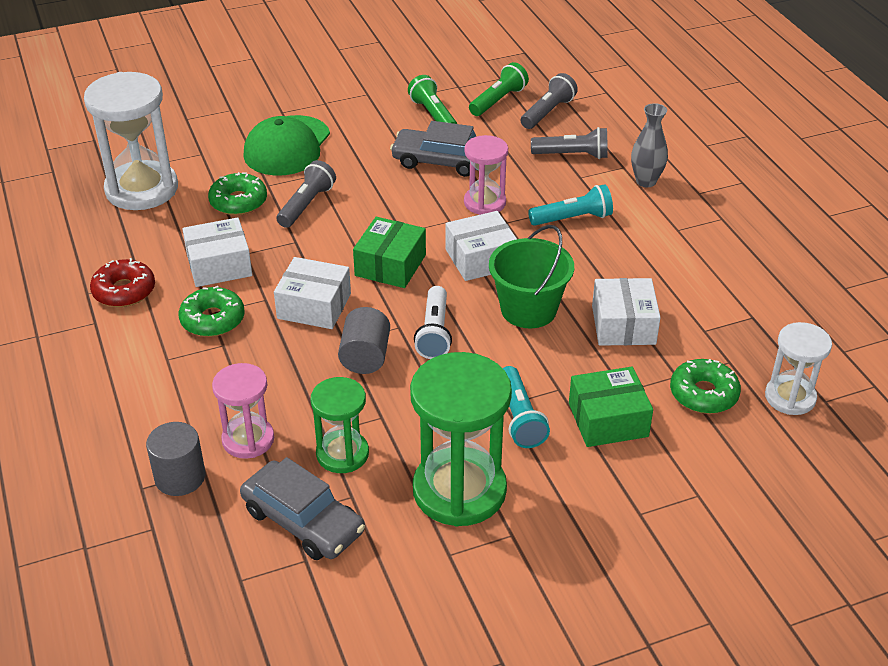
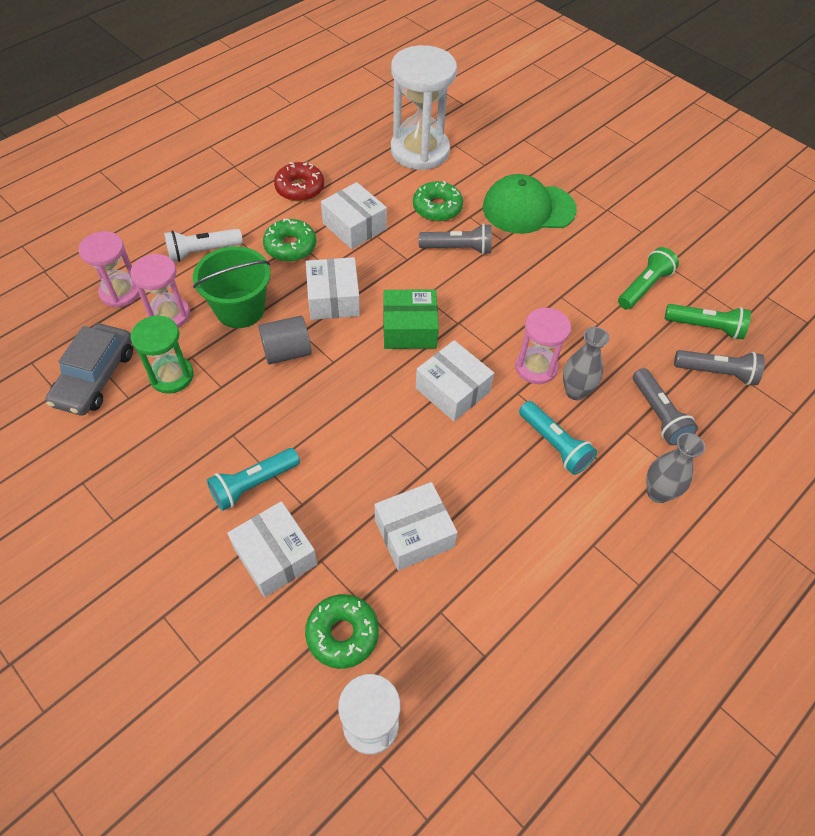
camera: 65 degrees right, 15 degrees up
grey cylinder [146,422,205,496] -> pink hourglass [79,231,140,307]
grey car [390,121,477,177] -> none
green hourglass [410,352,512,526] -> none
white flashlight [414,286,452,359] -> white flashlight moved to [164,229,243,262]
green bucket [489,225,574,328] -> green bucket moved to [193,246,270,328]
green box [569,367,653,447] -> white box [227,501,317,598]
none -> grey vase [563,327,609,400]

